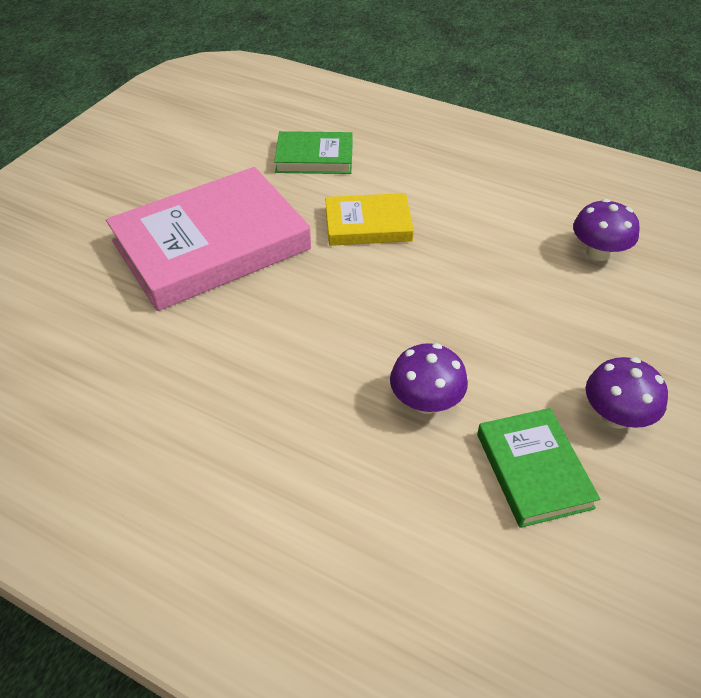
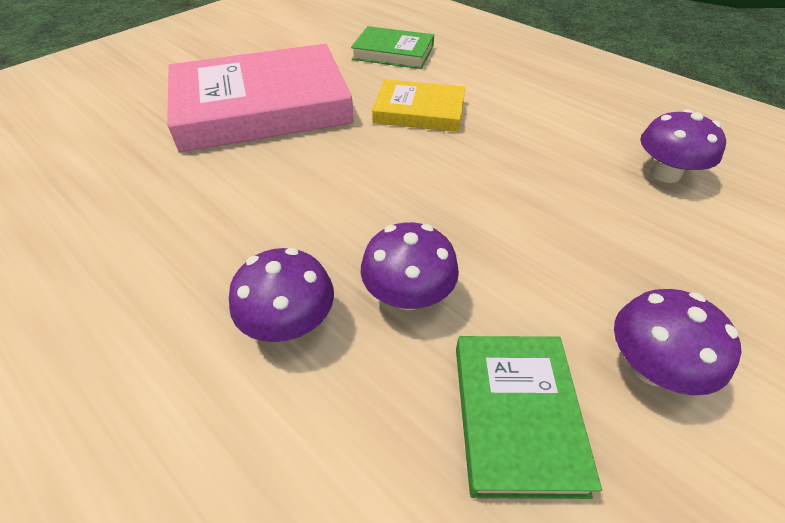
camera: 15 degrees right, 0 degrees up
none -> purple mushroom [229,248,334,342]

